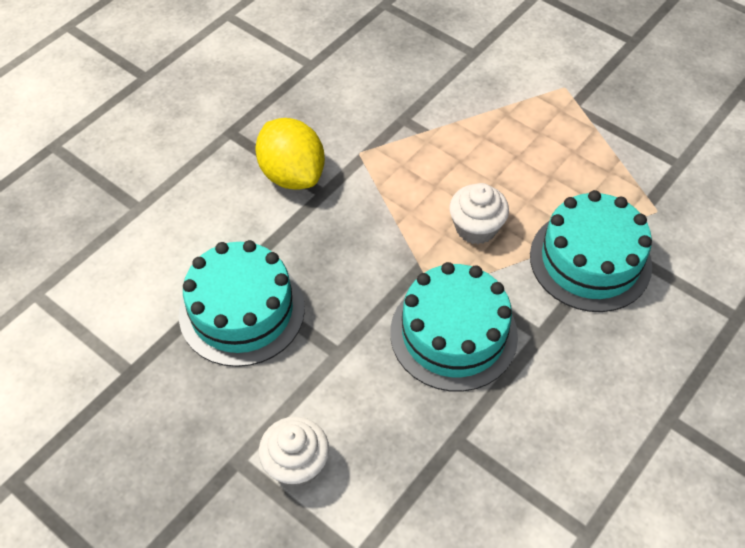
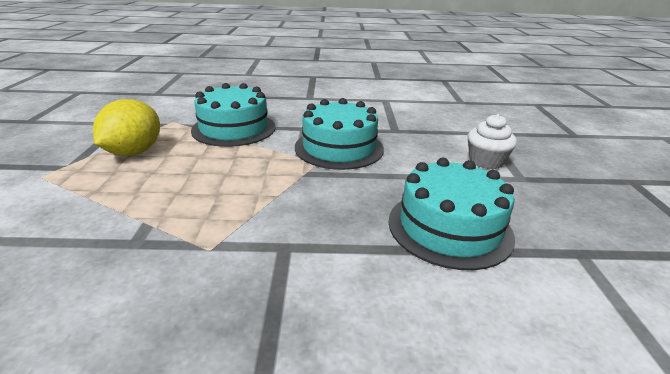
camera: 130 degrees left, 25 degrees down
yellow lemon [255,118,325,190] -> yellow lemon moved to [93,99,160,156]
white cupcake [449,183,509,244] -> none

